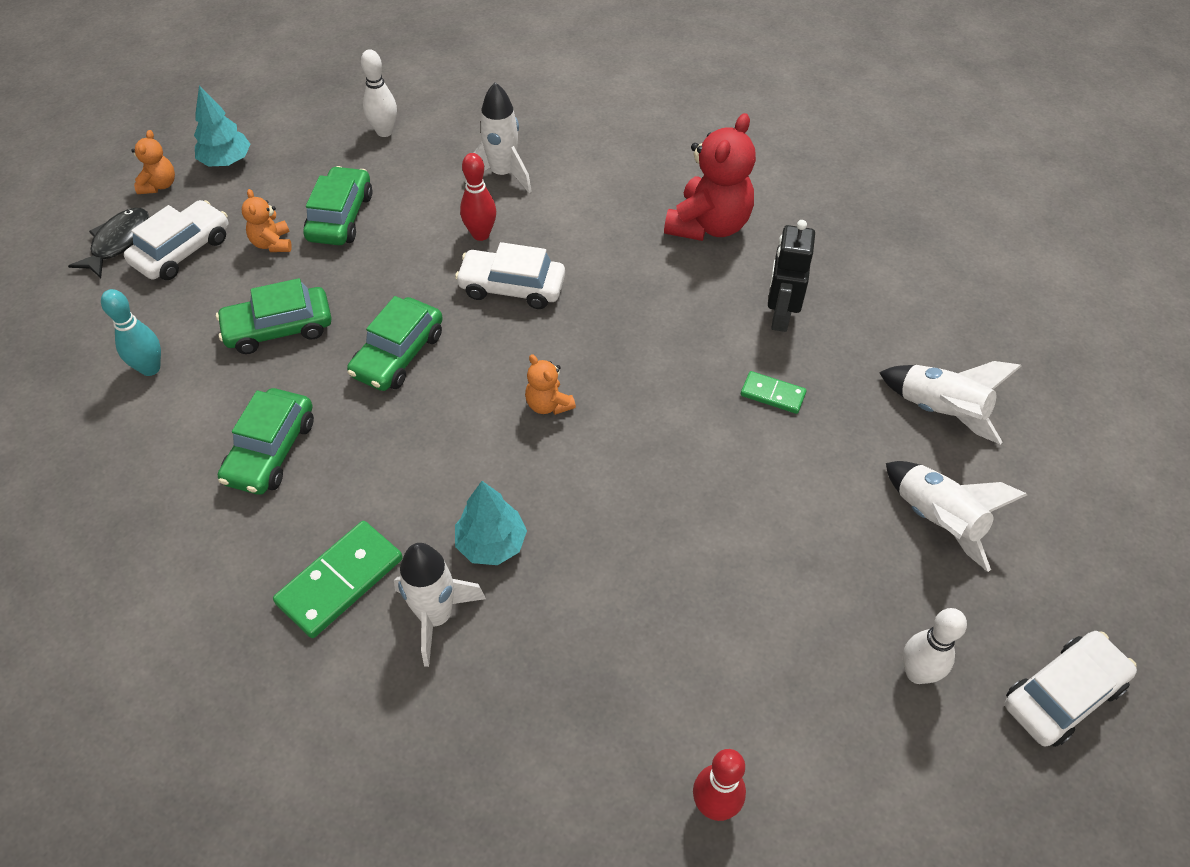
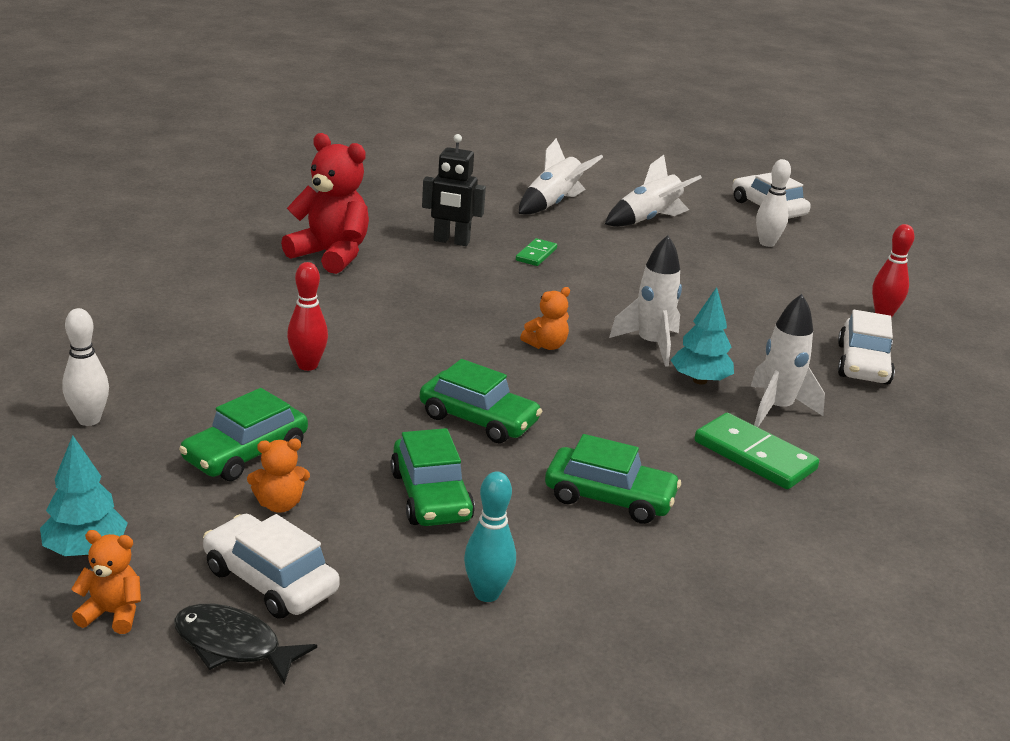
camera: 90 degrees left, 25 degrees down
green car [303,166,373,245] -> green car turned 60 degrees counterclockwise [179,388,308,481]
white car [455,242,565,309] -> white car moved to [838,310,895,385]
white rocket [465,82,532,193] -> white rocket moved to [609,235,682,367]

